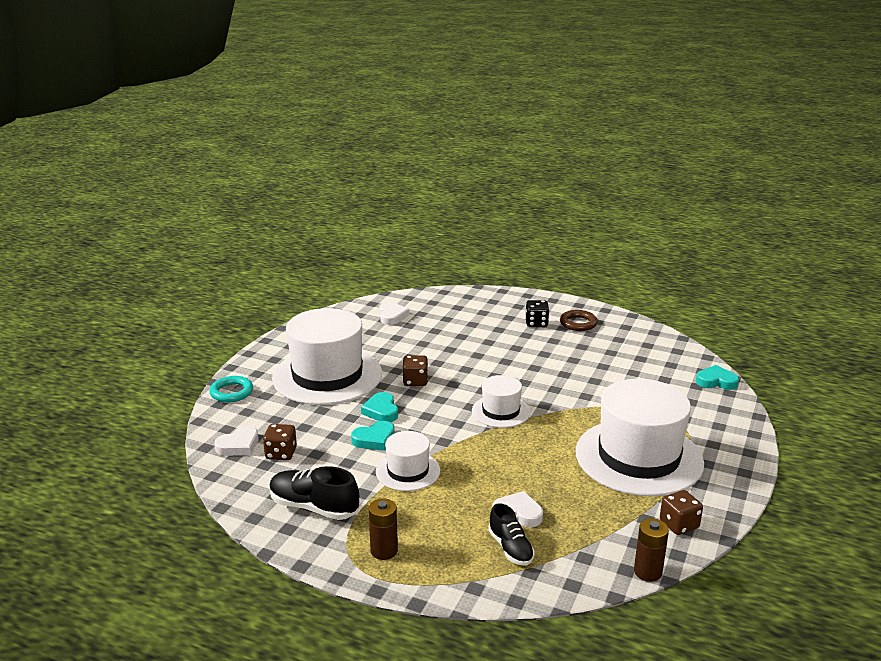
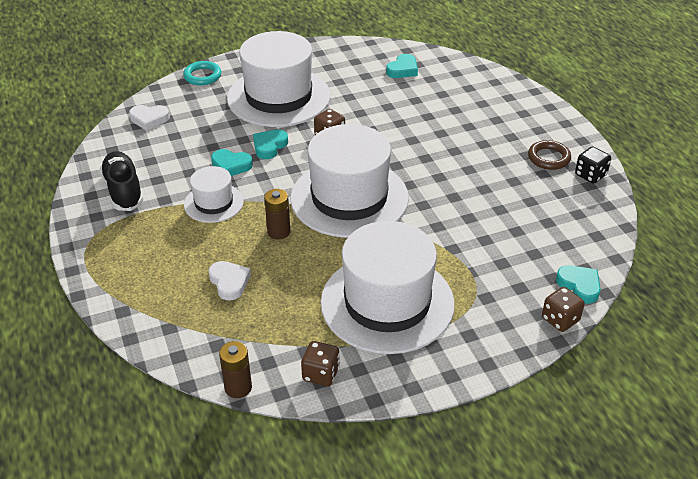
camera: 45 degrees right, 15 degrees up
brown dice [263,424,297,460] -> brown dice moved to [542,287,585,332]
brown battery [369,498,398,560] -> brown battery moved to [264,189,290,240]
white heart [379,302,409,325] -> turquoise heart [386,54,418,78]
white hat [472,375,530,428] -> white hat [290,124,409,238], size x1.99
black shoe [488,503,534,565] -> none
black dice [525,300,549,327] -> black dice moved to [575,146,611,184]

